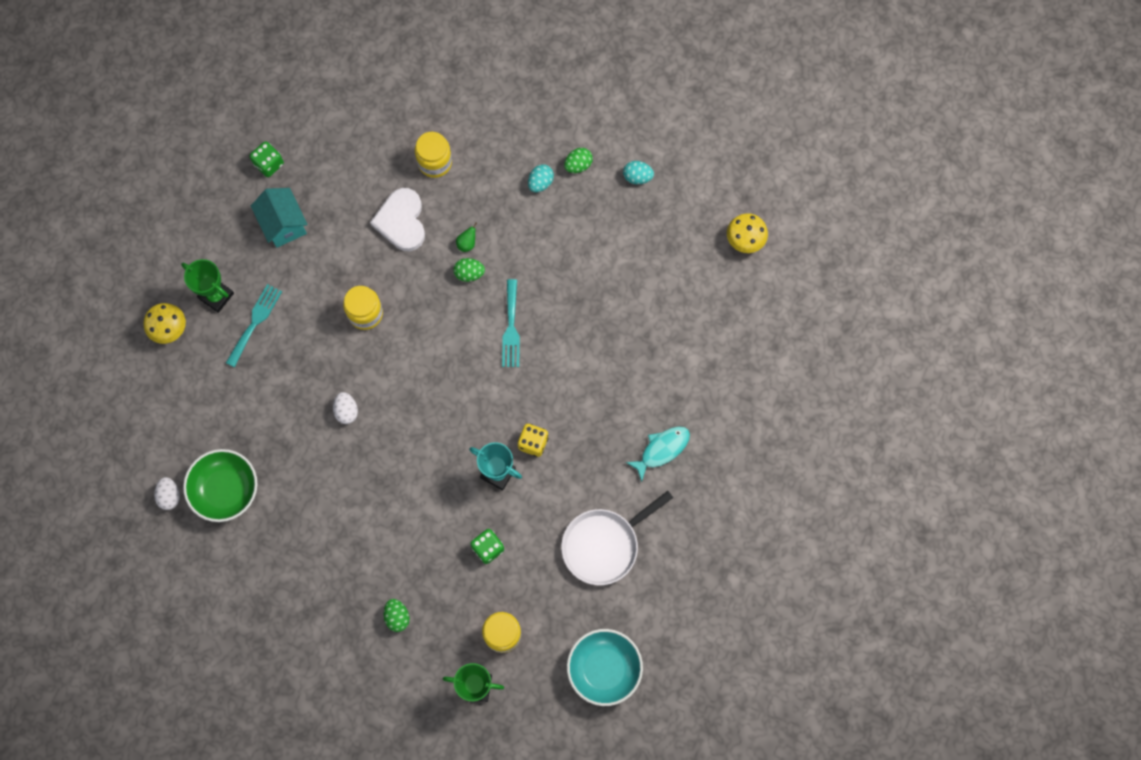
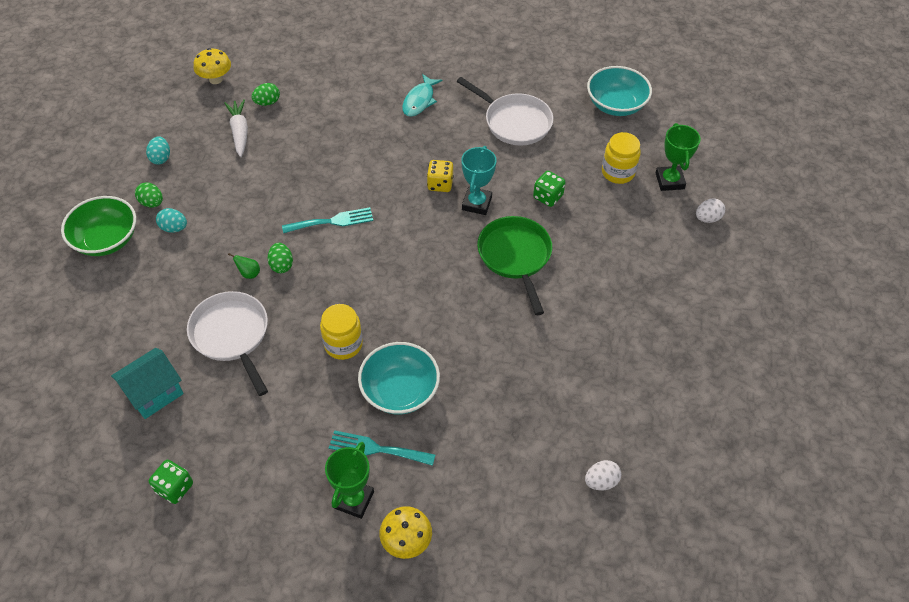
camera: 105 degrees left, 20 degrees down
green bowl [183,449,258,522] -> green bowl moved to [61,196,136,256]
turquoise house [251,188,308,248] -> turquoise house moved to [111,348,184,419]
white egg [333,392,358,424] -> white egg moved to [696,199,725,223]
white heart [370,188,425,251] -> white pan [187,291,268,396]
green egg [384,599,410,632] -> green egg moved to [252,83,280,106]
yellow jar [415,132,452,178] -> none
turquoise fish [626,426,690,482] -> turquoise fish turned 105 degrees counterclockwise [402,74,442,117]
none -> white carrot [224,99,248,157]
none -> turquoise bowl [358,342,440,414]
none -> green pan [477,216,552,315]

